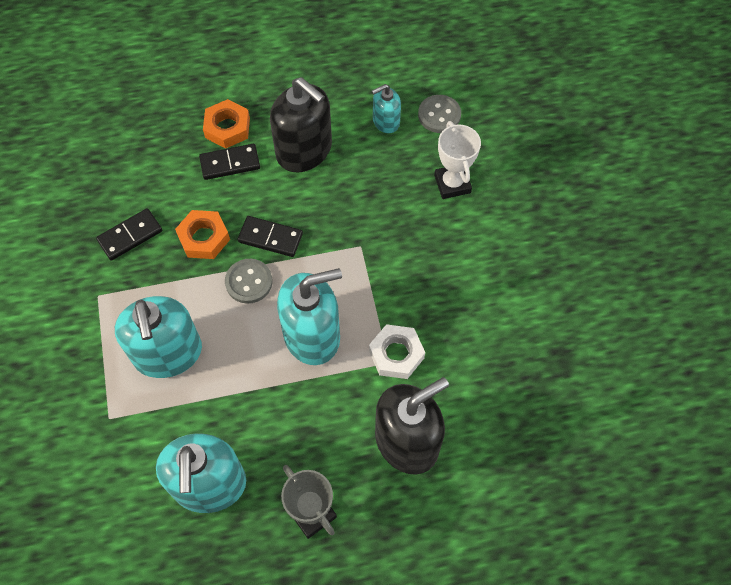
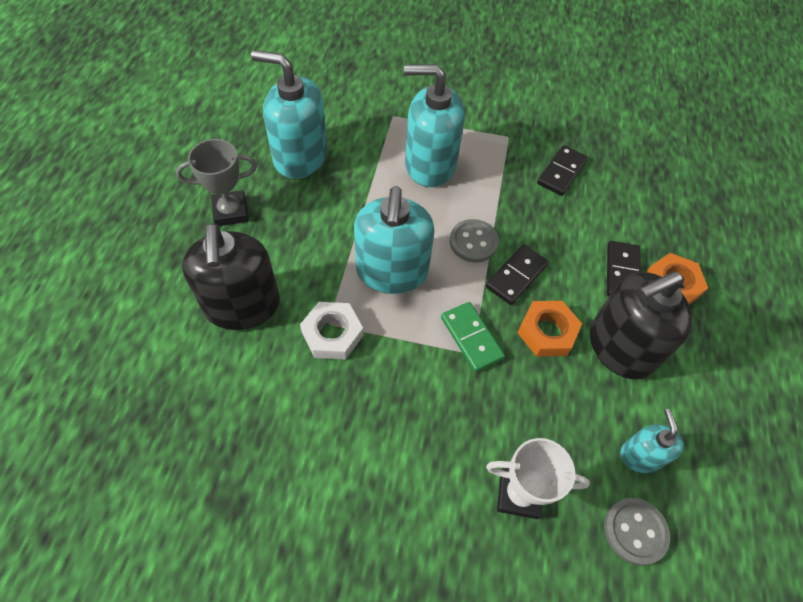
camera: 110 degrees right, 5 degrees down
black domino [96,208,162,261] -> black domino turned 45 degrees clockwise [537,145,588,196]
orange nut [175,210,230,259] -> orange nut moved to [517,301,582,356]
none -> green domino [441,302,505,372]

